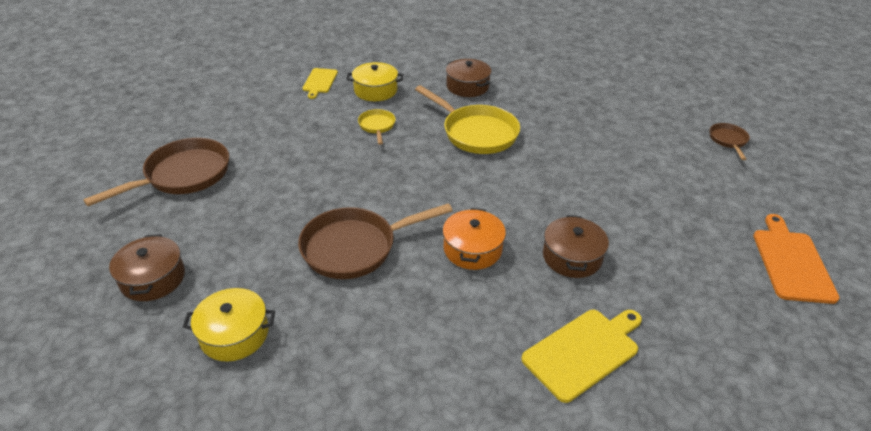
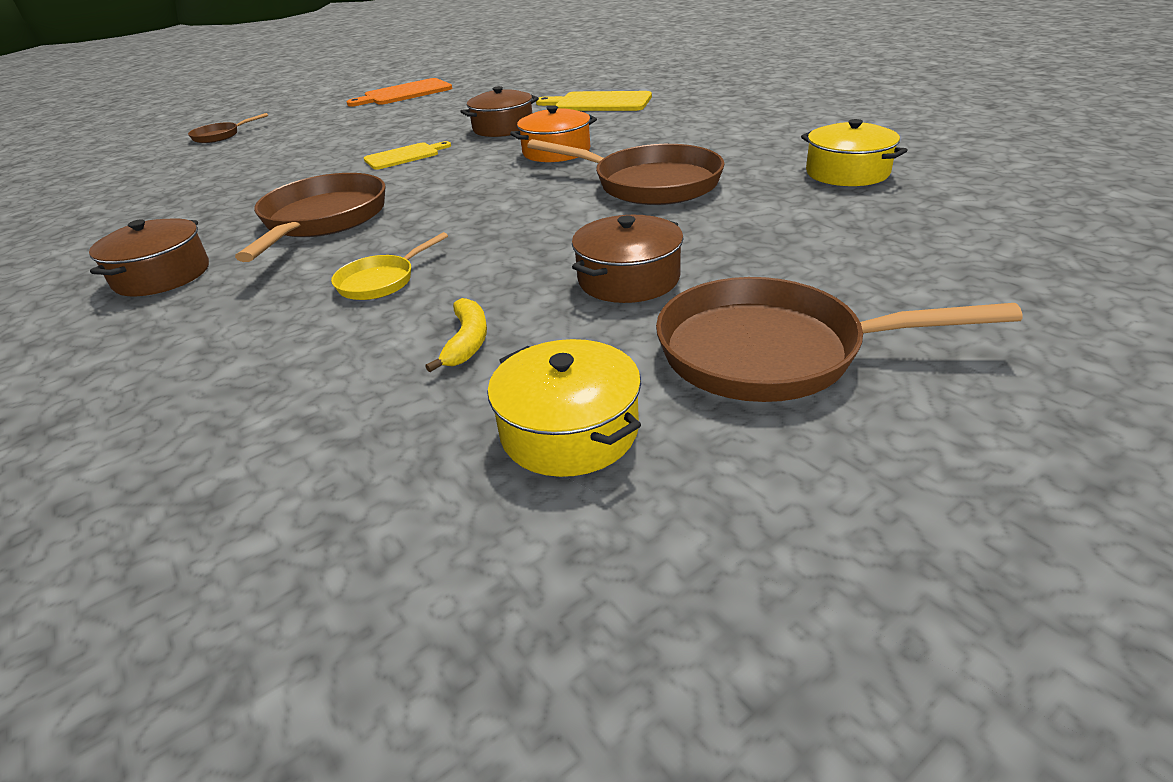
camera: 125 degrees left, 5 degrees down
brown pot [109,234,185,301] -> brown pot moved to [572,215,683,303]
yellow cutting board [302,68,338,99] -> yellow cutting board moved to [364,141,451,170]
yellow pot [347,62,403,101] -> yellow pot moved to [487,339,641,477]
yellow pan [415,85,520,154] -> brown pan [235,173,386,262]
none -> yellow banana [425,298,487,372]

